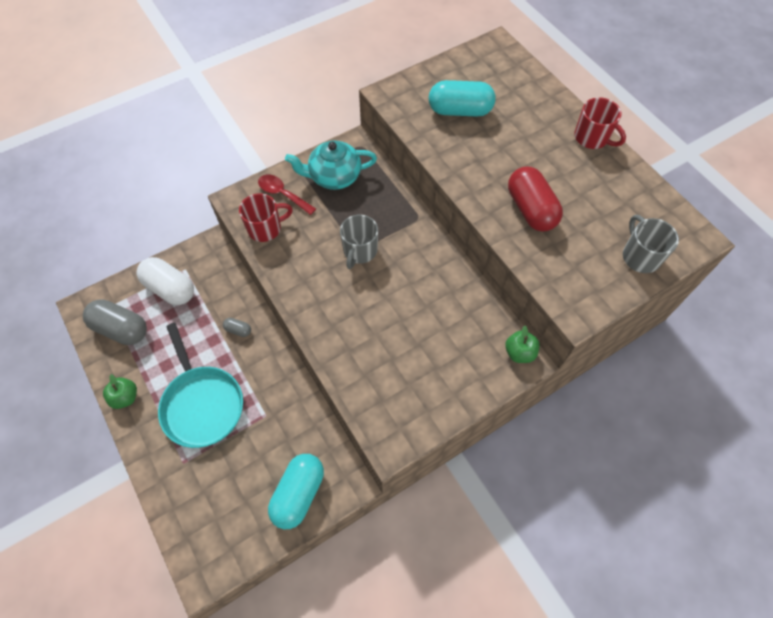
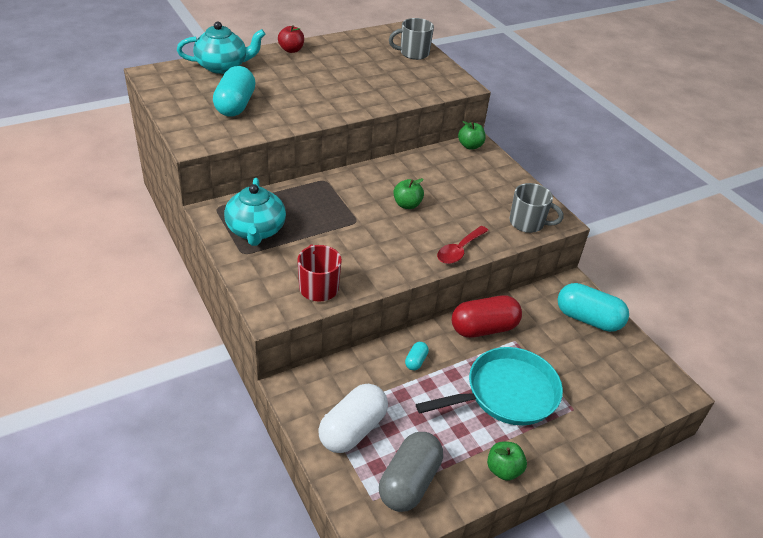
camera: 90 degrees left, 20 degrees down
grey capsule [223,318,251,337] -> turquoise capsule [405,342,429,370]
red spoon [258,175,316,215] -> red spoon moved to [437,226,489,264]
grey mug [340,215,378,269] -> grey mug moved to [510,183,564,233]
red capsule [508,167,563,232] -> red capsule moved to [452,296,522,338]
red mug [574,97,626,149] -> red apple [278,25,304,53]
none -> turquoise teapot [177,22,266,74]
none -> green apple [393,178,424,209]

